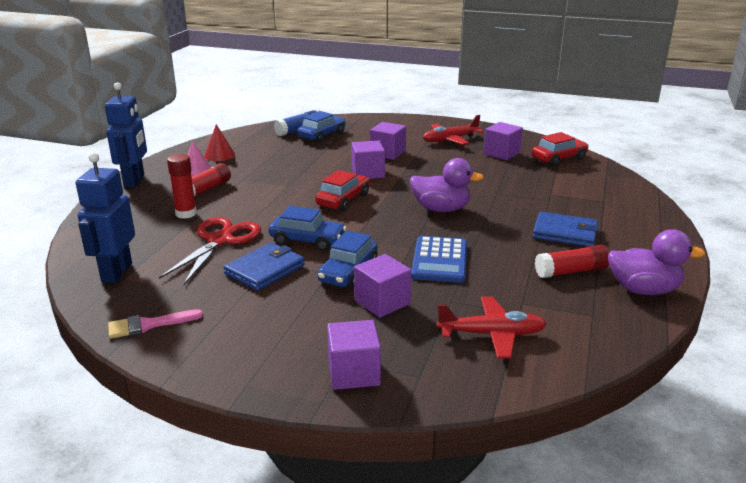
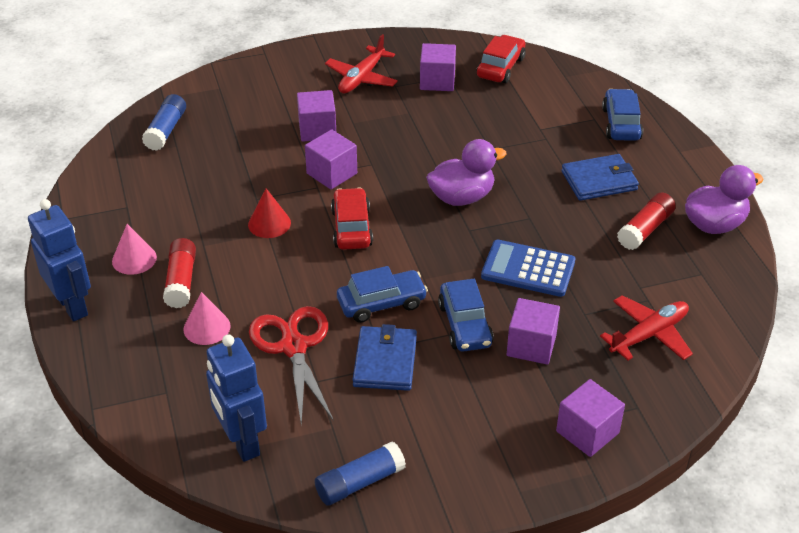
camera: 35 degrees left, 15 degrees up
pink brush [108,309,203,339] -> blue glue stick [315,442,406,506]
red glue stick [167,154,197,219] -> pink cone [183,292,231,345]
red cone [204,124,235,161] -> red cone moved to [248,188,291,238]
blue car [297,111,346,143] -> blue car moved to [602,89,643,141]
blue calculator [411,236,467,283] -> blue calculator turned 135 degrees clockwise [481,240,575,297]

